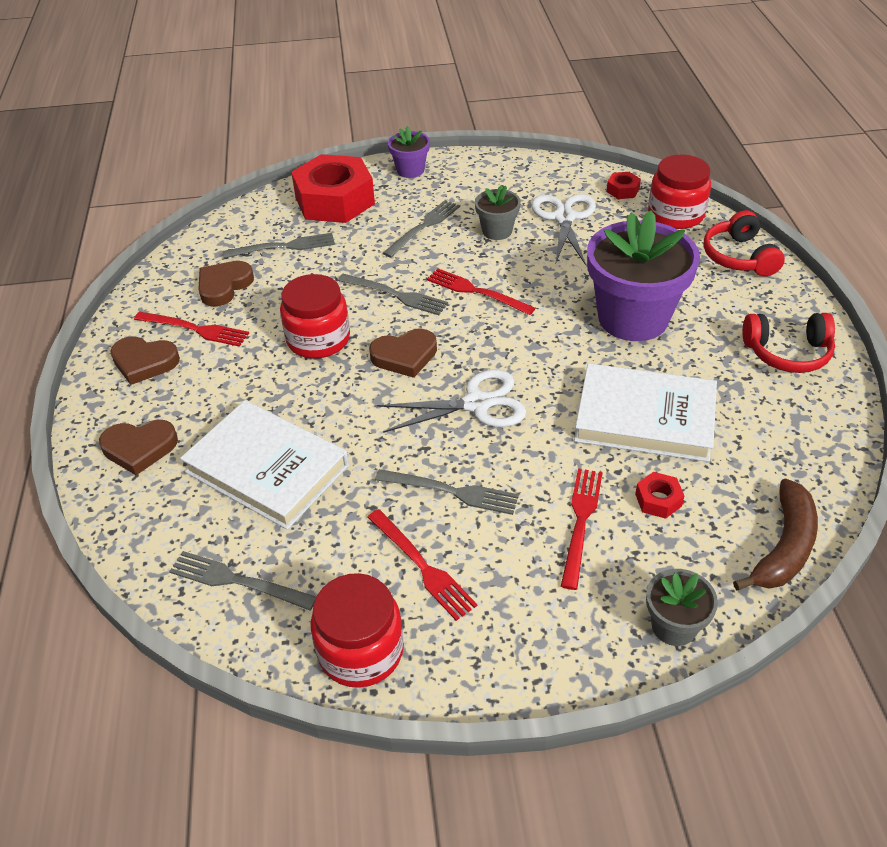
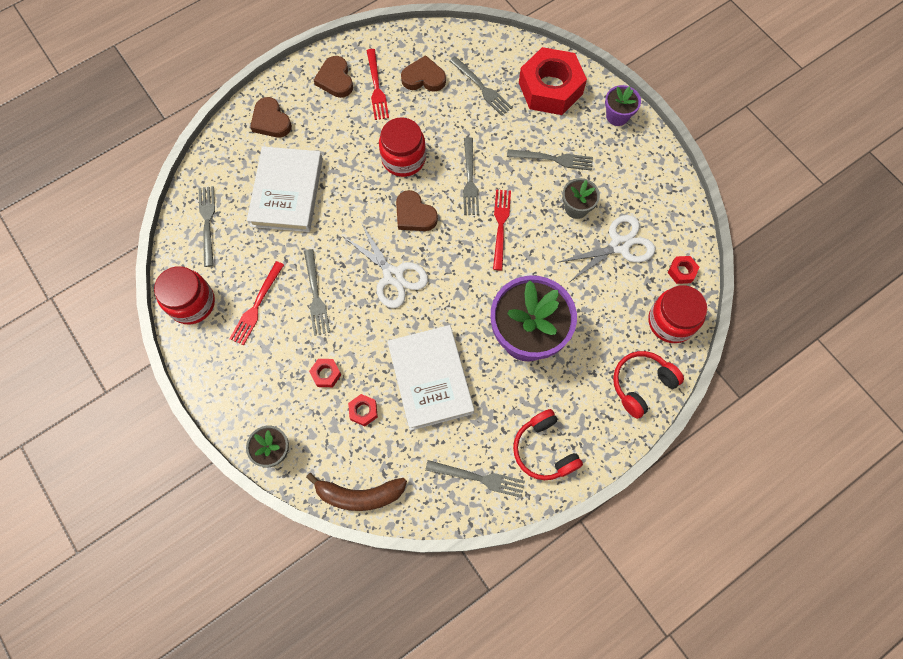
camera: 60 degrees right, 25 degrees up
red fork [561,468,603,590] -> red nut [309,359,341,387]
none -> grey fork [425,460,525,498]

